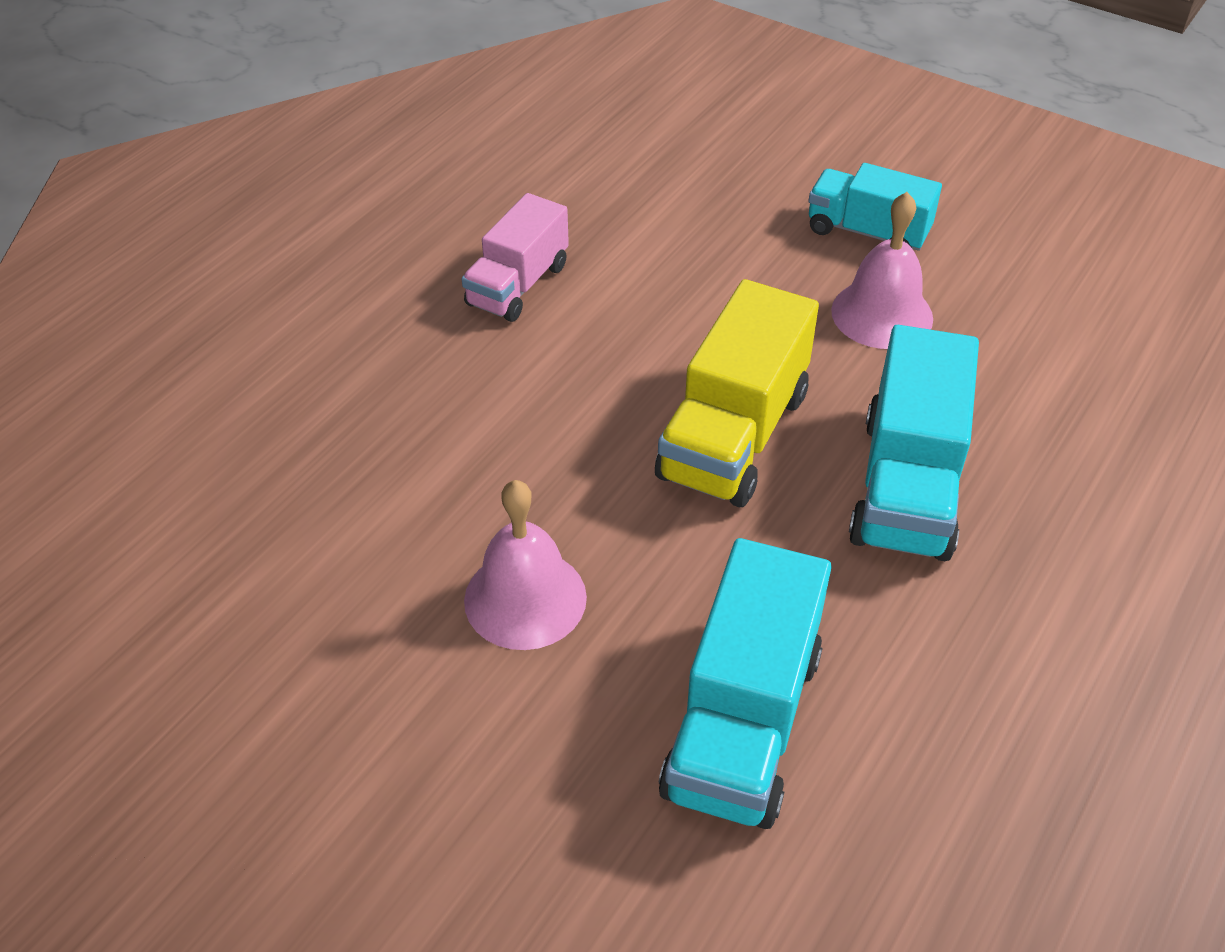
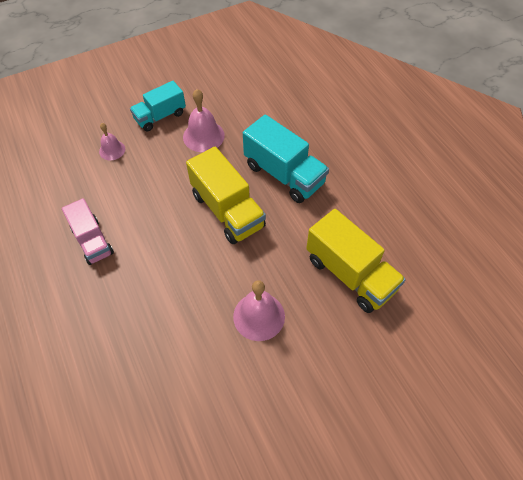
camera: 60 degrees left, 10 degrees up
turquoise truck [659,538,832,829] -> yellow truck [306,209,406,313]
none -> pink bell [99,123,125,160]

